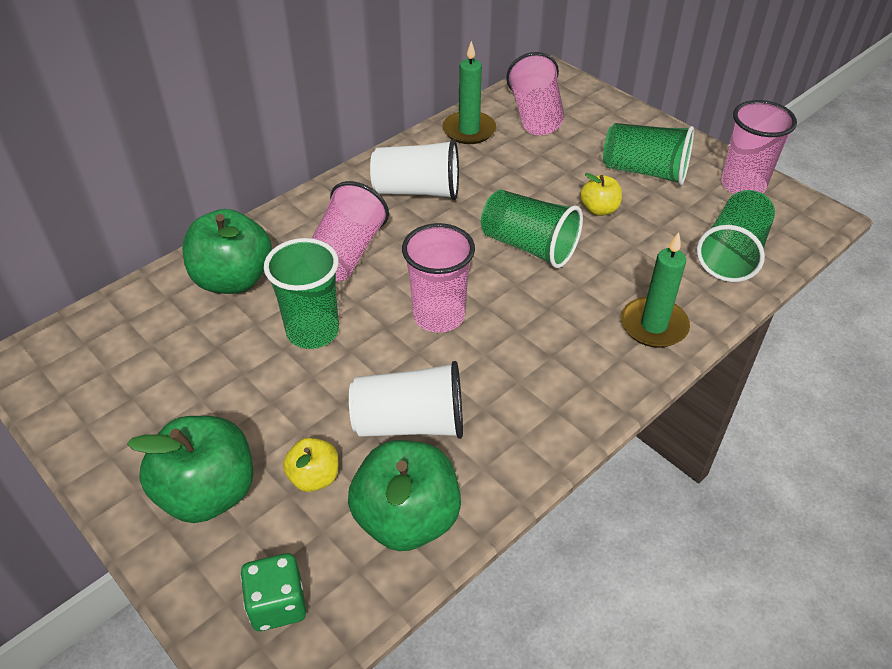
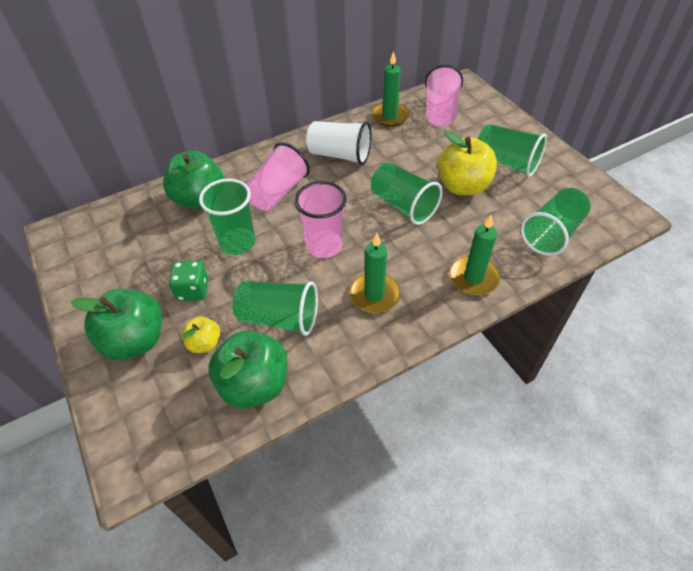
camera: 15 degrees right, 5 degrees up
green dice [240,553,306,631] -> green dice moved to [169,261,209,301]
white cup [349,361,463,439] -> green cup [233,281,318,336]
yellow apple [580,173,622,216] -> yellow apple [437,131,497,195], size x1.91
pink cup [721,100,797,194] -> none
none -> green candle [349,233,400,313]

